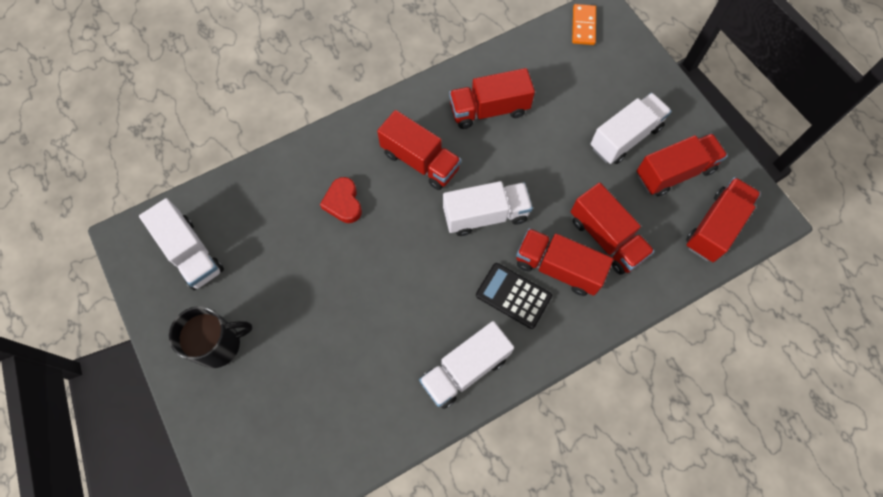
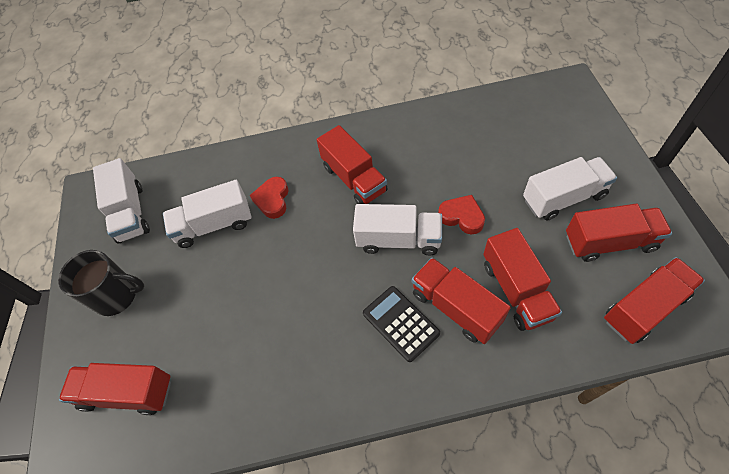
camera: 25 degrees right, 10 degrees down
white truck [419,321,514,409] -> white truck moved to [163,180,252,248]
red truck [449,68,535,129] -> red truck moved to [59,363,171,415]
orange domino [572,4,596,45] -> none
none -> red heart [438,195,485,235]

